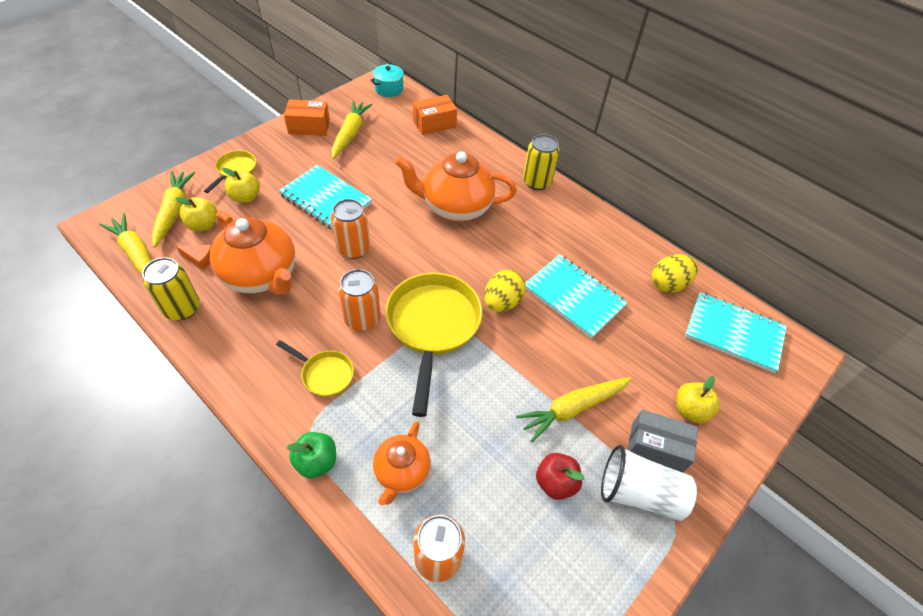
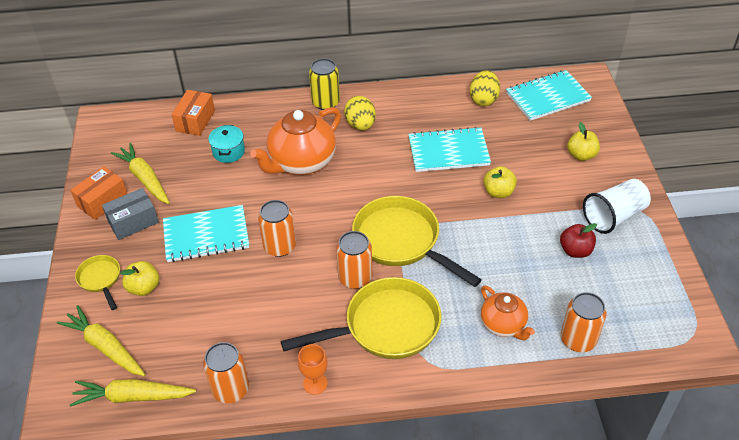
camera: 45 degrees left, 5 degrees down
yellow can [142,257,200,320] -> orange can [203,342,249,403]
yellow apple [175,197,217,231] -> yellow apple moved to [483,166,517,198]
orange cheese [176,245,212,270] -> none
orange teapot [210,210,295,295] -> none
yellow pan [276,340,354,397] -> yellow pan [281,277,441,359], size x2.01
green apple [286,432,336,478] -> none
turquoise pot [370,64,406,97] -> turquoise pot moved to [208,125,245,163]
yellow egg [484,270,526,312] -> yellow egg moved to [344,96,376,130]
yellow carrot [516,377,632,442] -> none
grey box [628,409,698,473] -> grey box moved to [102,188,159,240]
none -> orange goblet [298,344,328,395]

